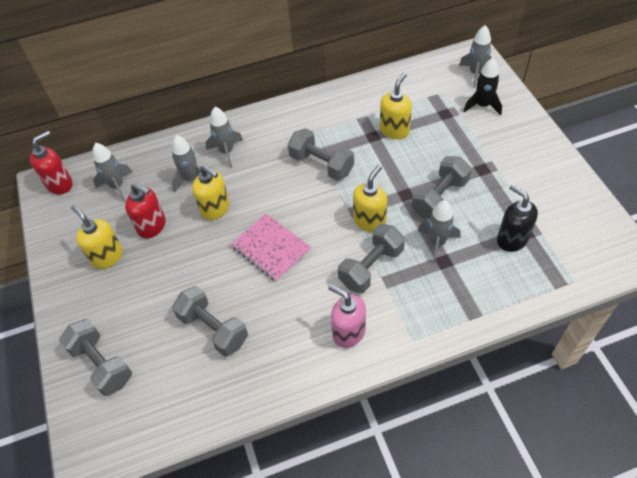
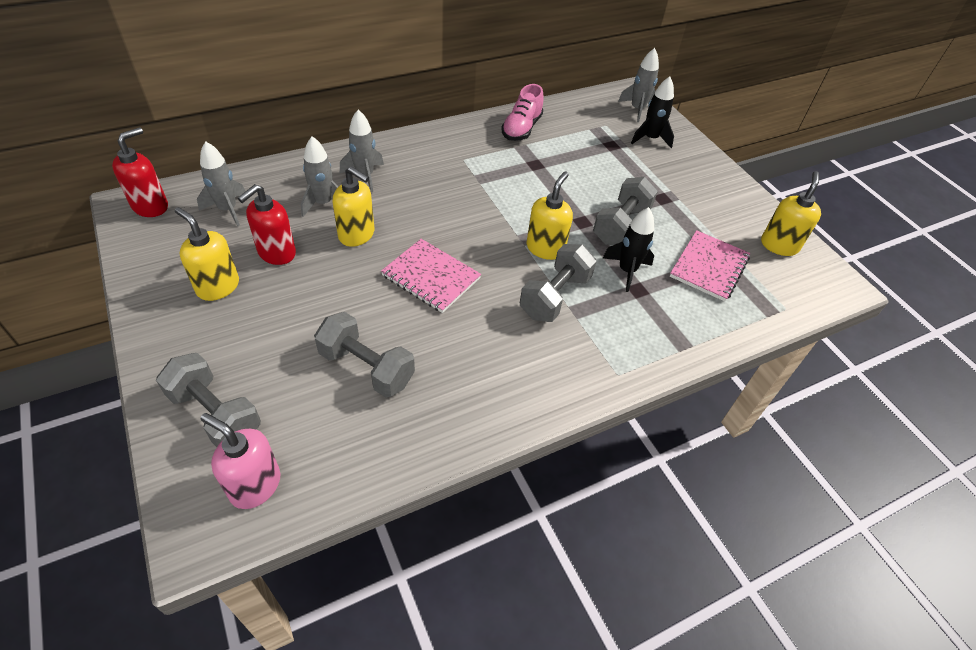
camera: 15 degrees left, 5 degrees down
red soap dispenser [125,183,166,238] -> red soap dispenser turned 105 degrees clockwise [238,184,296,265]
grey dumbbell [288,128,354,181] -> none
pink soap dispenser [328,284,366,348] -> pink soap dispenser moved to [200,413,280,509]
yellow soap dispenser [380,73,412,139] -> yellow soap dispenser moved to [761,171,821,256]
grey rocket [418,200,461,264] -> black rocket [603,207,654,292]
black soap dispenser [497,184,538,252] -> pink notebook [670,230,750,301]
none -> pink shoe [501,84,544,141]

